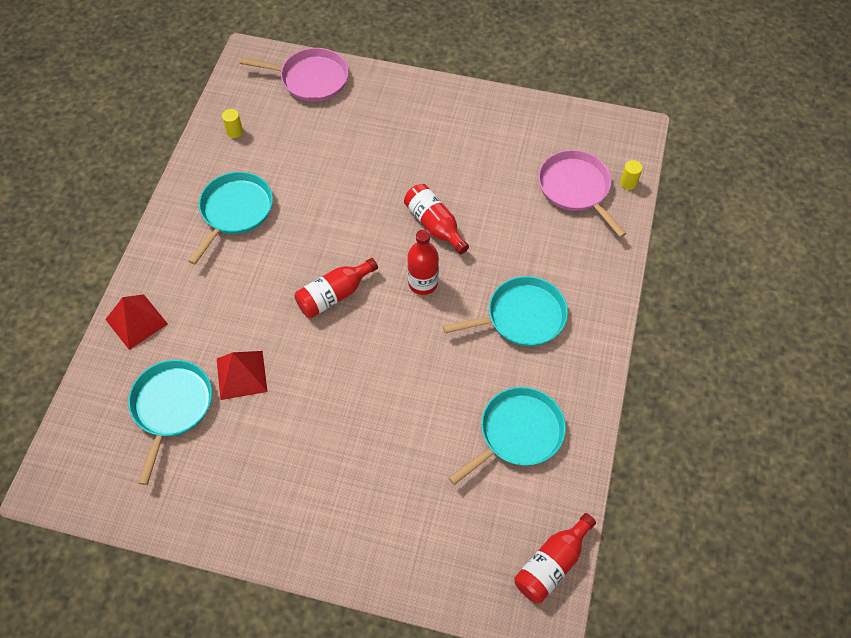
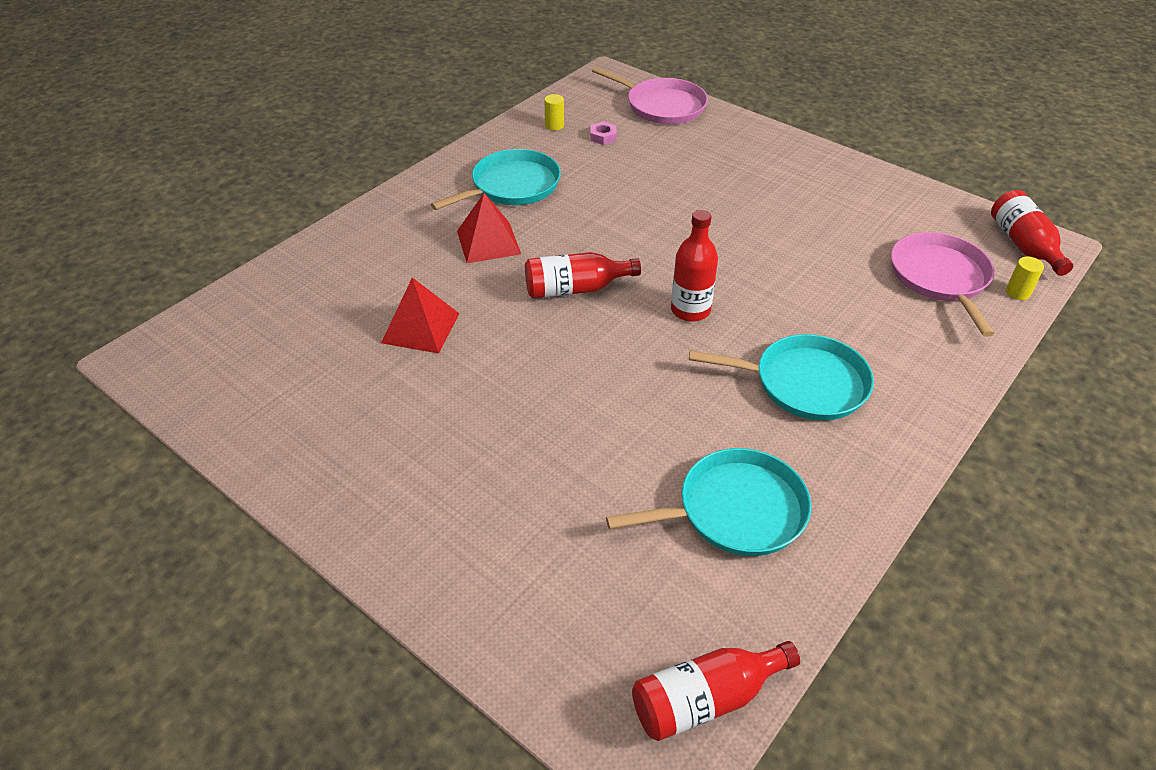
camera: 25 degrees right, 15 degrees down
red pyramid [105,294,168,350] -> red pyramid moved to [457,193,521,263]
turquoise pan [128,360,212,485] -> none
red bottle [404,184,469,254] -> red bottle moved to [991,190,1073,276]
none -> pink nut [590,122,617,145]

